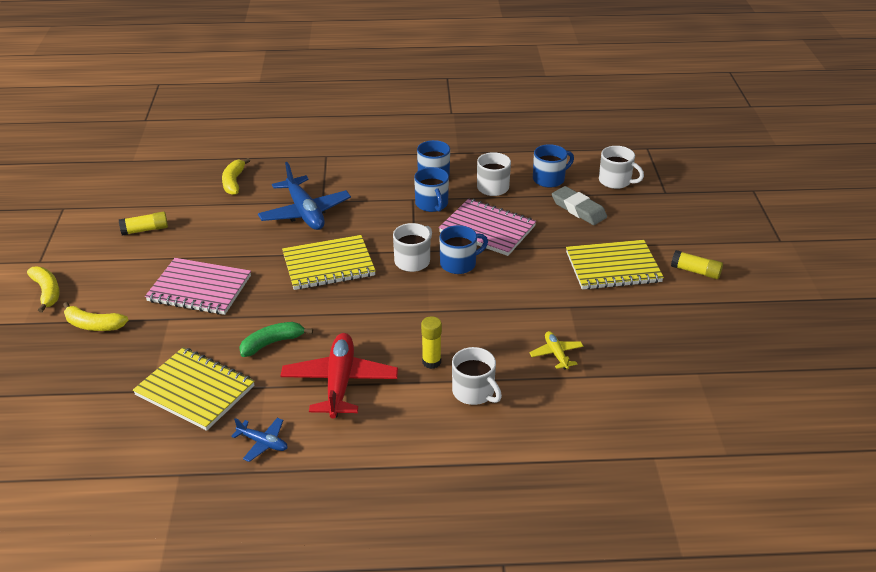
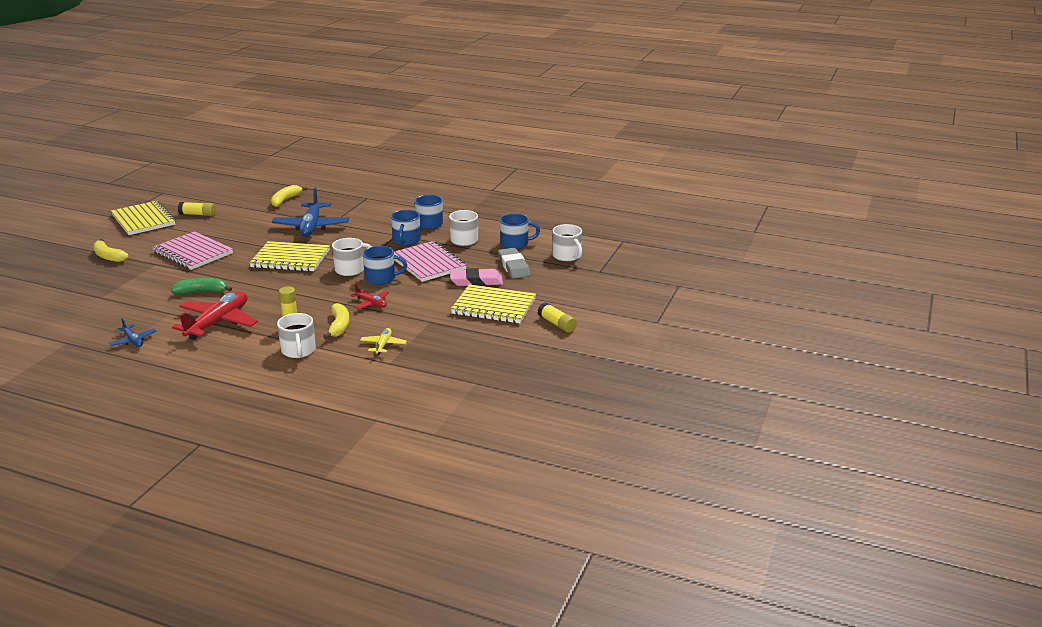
camera: 25 degrees right, 10 degrees down
yellow banana [27,267,60,313] -> yellow banana moved to [323,303,350,339]
yellow notebook [133,347,255,431] -> yellow notebook moved to [111,201,176,235]
none -> red plane [351,284,389,309]
none -> pink eraser [450,268,503,286]

